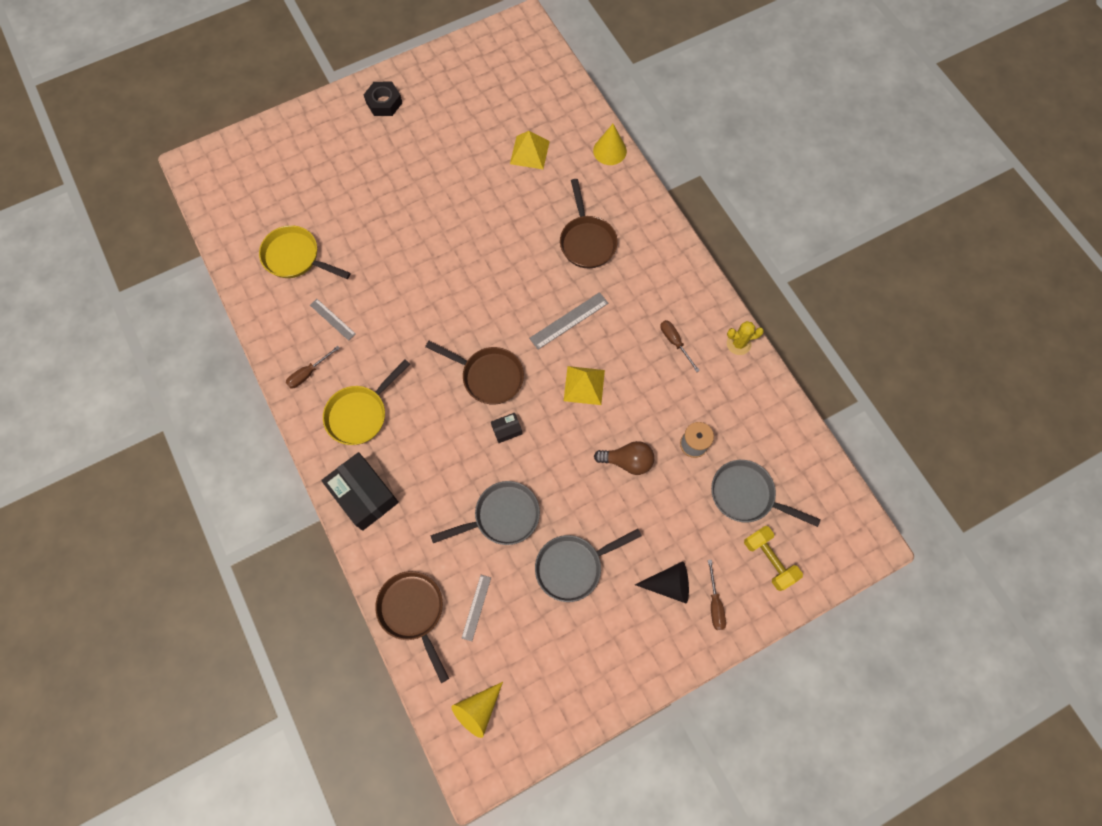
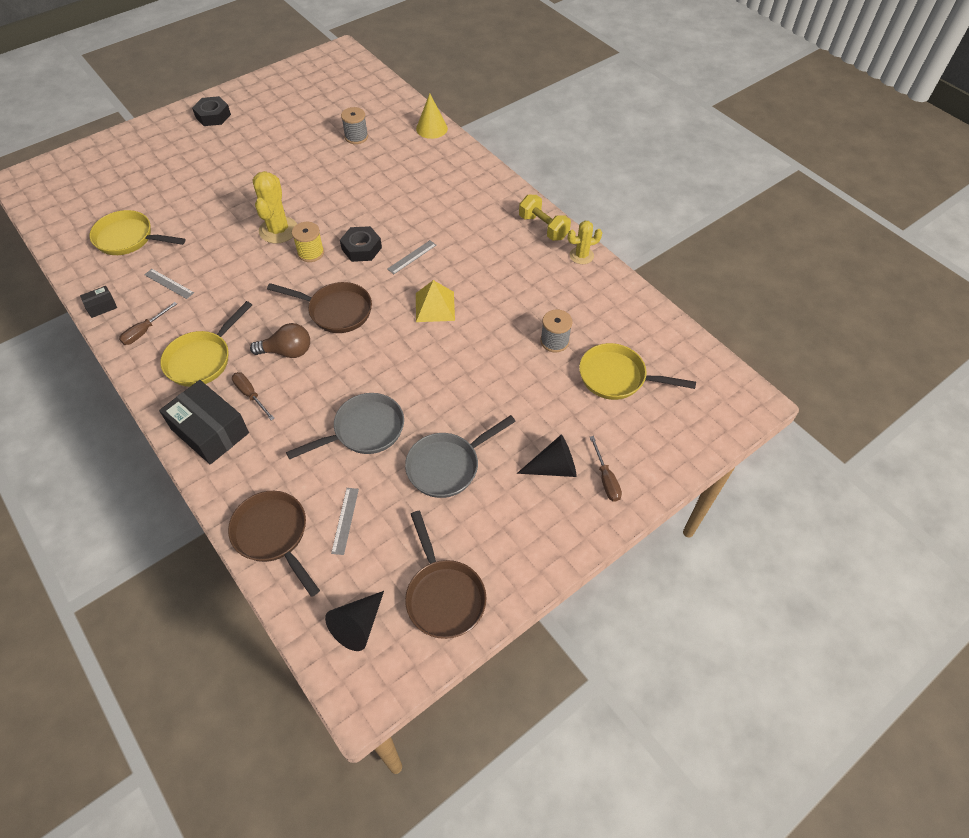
camera: 10 degrees left, 15 degrees down
yellow cone [451,682,503,738] -> black cone [325,591,384,651]
black box [491,413,522,443] -> black box moved to [80,286,117,318]
yellow pyramid [510,131,550,169] -> grey spool [341,107,368,144]
grey ruler [529,292,608,349] -> grey ruler [387,240,436,274], size x0.66
brown pan [560,179,618,268] -> brown pan moved to [405,511,486,639]
brown light bulb [594,441,654,475] -> brown light bulb moved to [250,323,310,358]
brown screwdriver [660,320,700,372] -> brown screwdriver moved to [232,372,275,420]
grey pan [711,460,821,527] -> yellow pan [579,343,696,400]
yellow dumbbell [744,526,803,591] -> yellow dumbbell moved to [519,195,571,241]
none -> yellow cactus [253,171,297,244]
none -> yellow spool [292,222,324,262]
none -> black nut [340,226,382,262]

